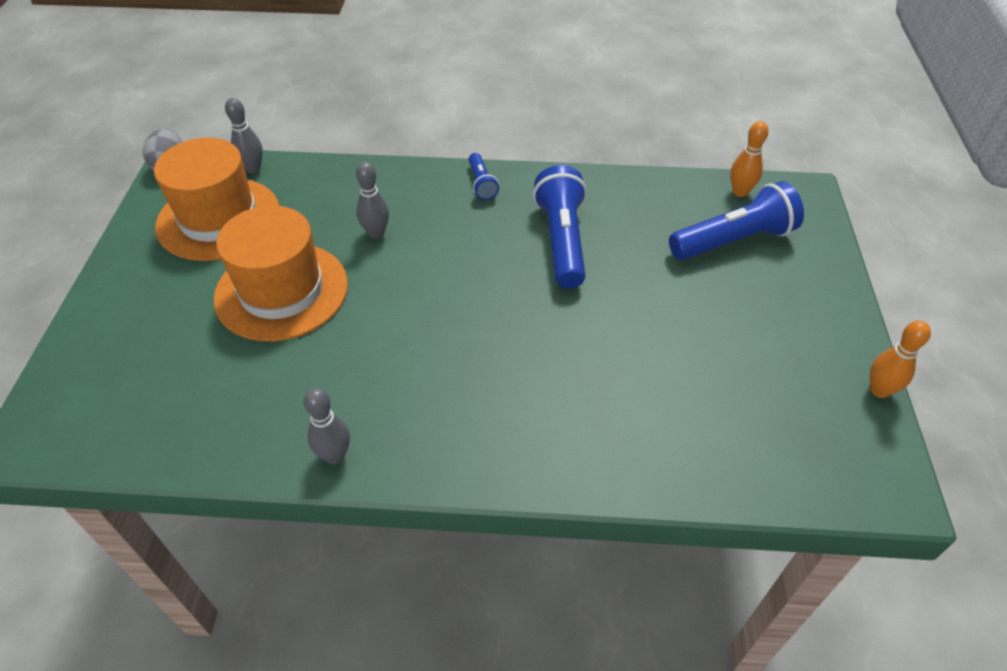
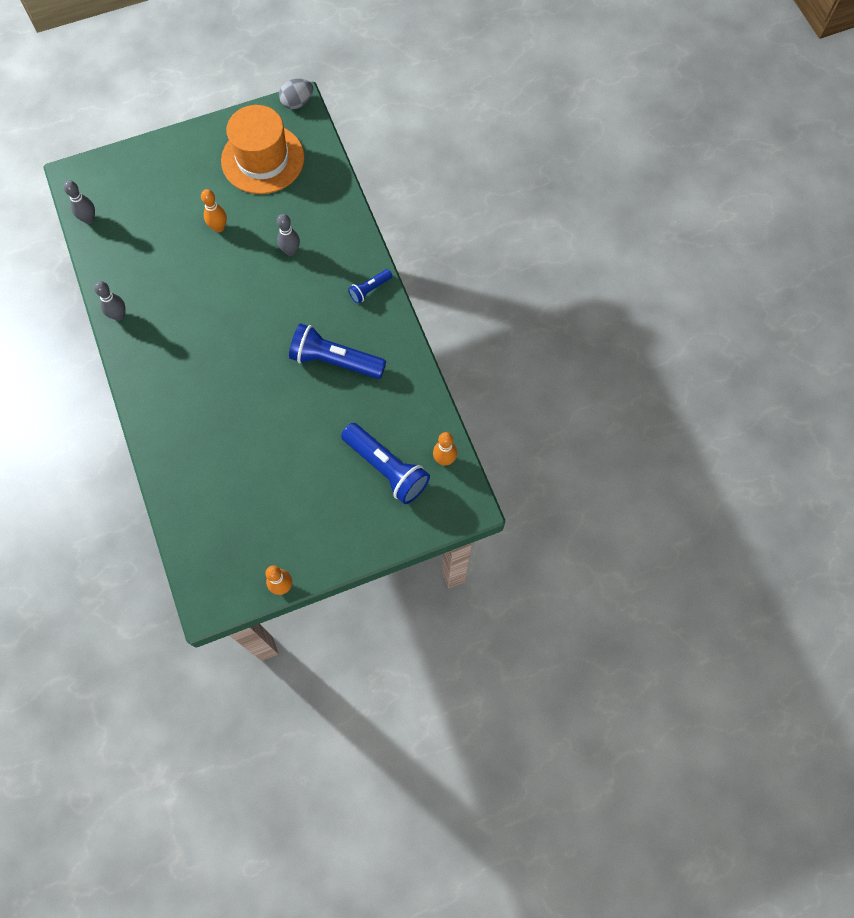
camera: 65 degrees right, 20 degrees up
orange hat [213,205,348,342] -> orange bowling pin [201,189,227,232]
grey bowling pin [225,98,263,173] -> grey bowling pin moved to [64,180,95,224]
blue flashlight [533,165,587,289] -> blue flashlight turned 135 degrees counterclockwise [289,323,386,379]

